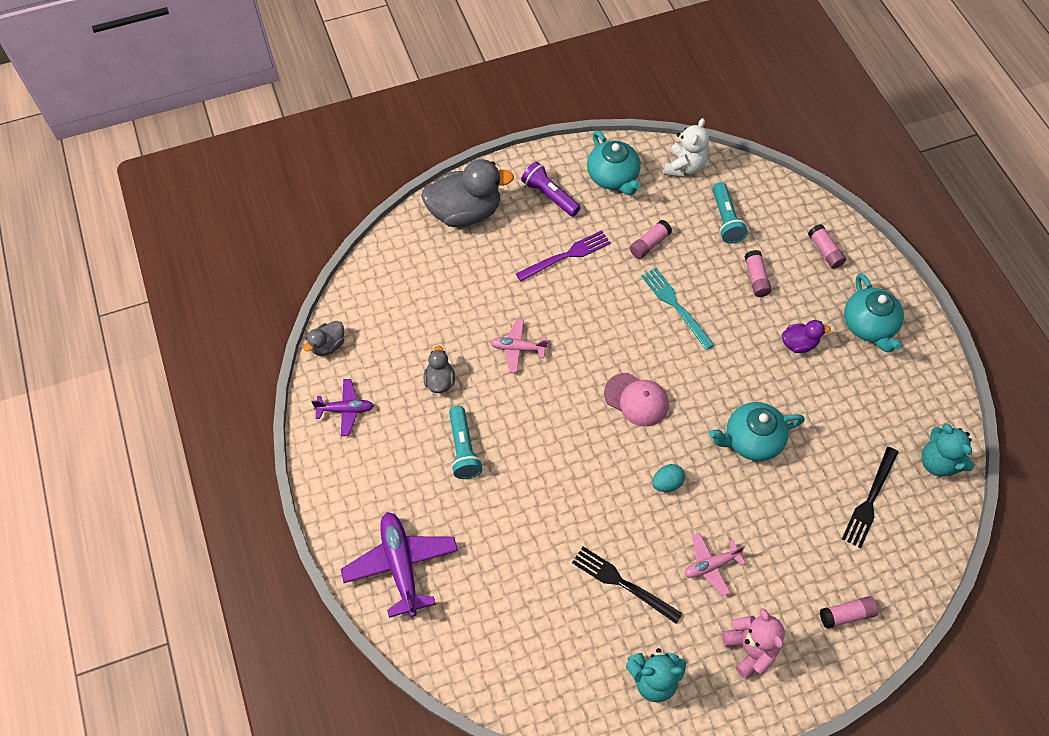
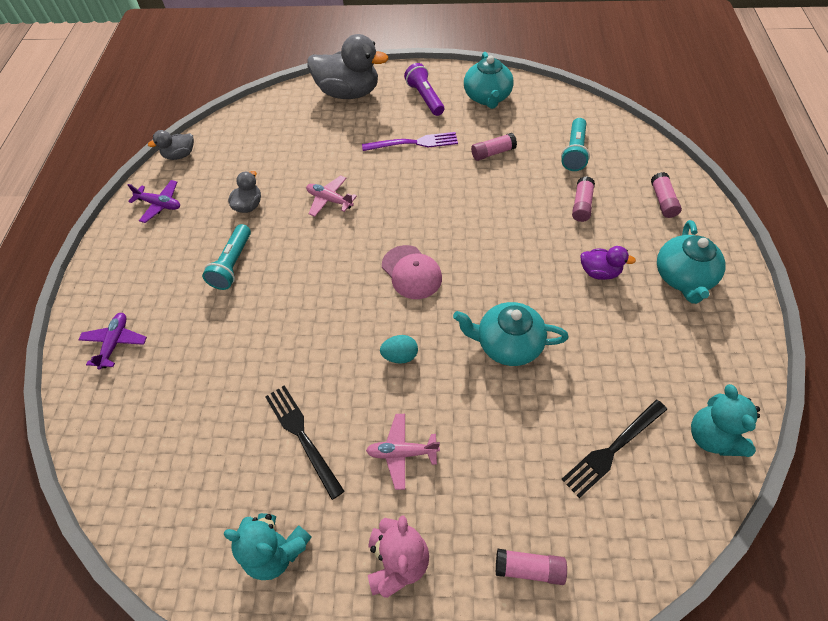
camera: 25 degrees right, 5 degrees down
purple plane [340,512,458,618] -> purple plane [78,313,147,370], size x0.58
turquoise fork [641,268,715,350] -> none
white teddy bear [664,118,709,177] -> none

